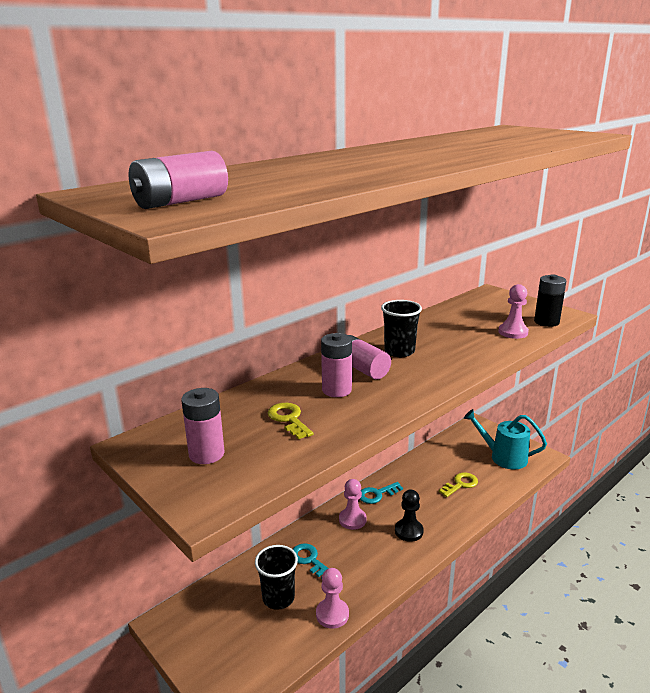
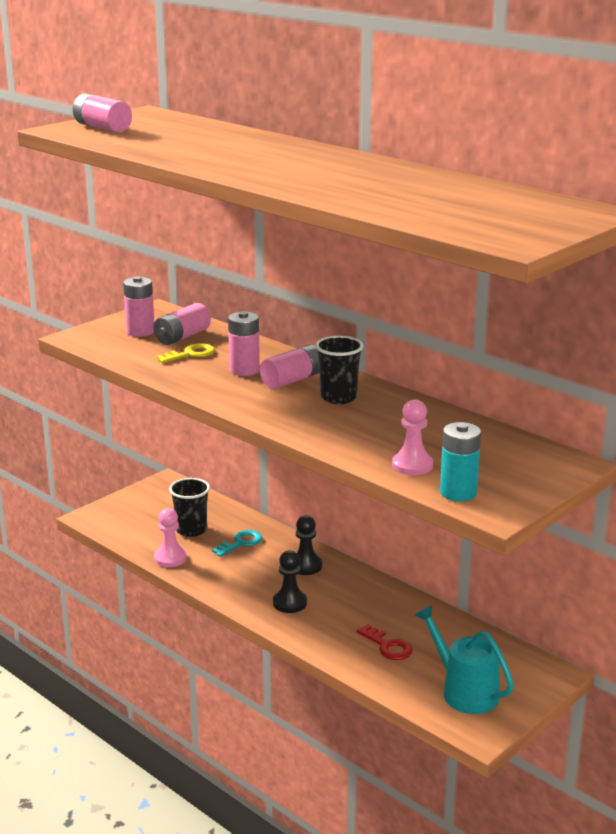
camera: 85 degrees right, 0 degrees up
pink pawn [339,479,367,530] -> black pawn [296,515,322,575]
turquoise key [360,482,403,504] -> none
yellow key [439,472,478,497] -> red key [357,624,413,660]
turquoise watering can [464,409,547,469] -> turquoise watering can turned 60 degrees counterclockwise [415,605,514,714]
black battery [534,274,566,327] -> turquoise battery [440,422,481,502]
none -> pink battery [154,303,211,345]

